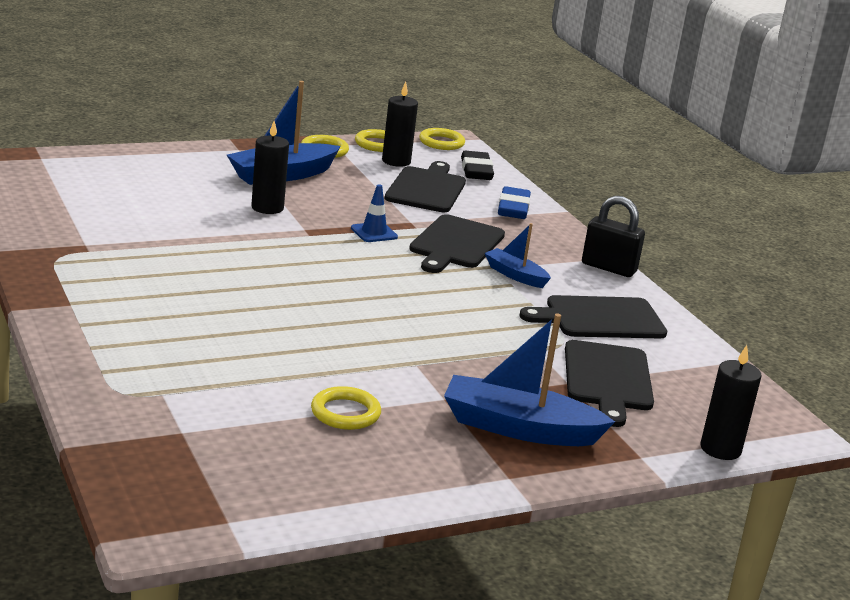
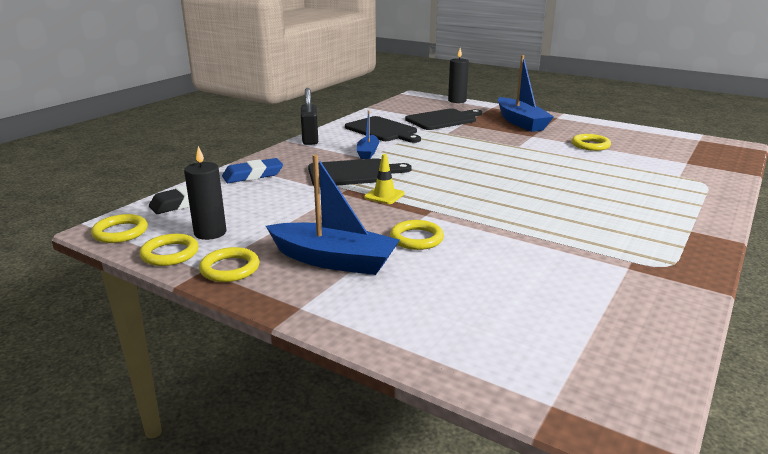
camera: 120 degrees left, 0 degrees up
black candle [251,121,289,214] -> yellow ring [390,220,444,250]
blue traffic cone [351,184,398,242] -> yellow traffic cone [364,154,405,204]
black cutting board [385,161,466,212] -> none

